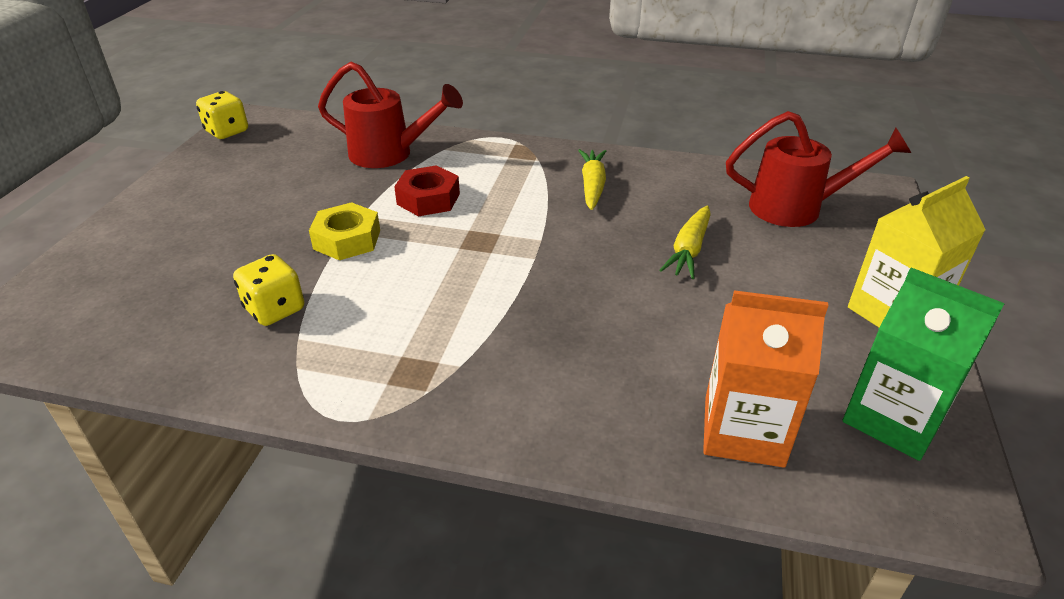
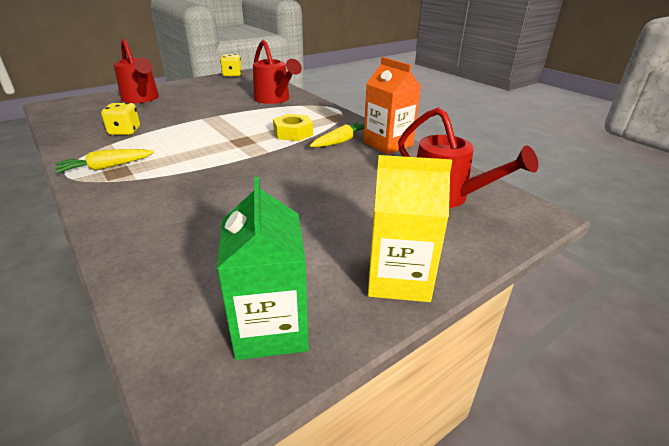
camera: 40 degrees right, 5 degrees down
yellow nut [309,202,380,260] -> yellow nut moved to [273,114,313,141]
red nut [394,165,460,216] -> none
yellow carrot [660,205,711,279] -> yellow carrot moved to [55,149,154,174]
orange carton [703,290,829,468] -> orange carton moved to [363,57,421,154]
none -> red watering can [113,39,159,103]

